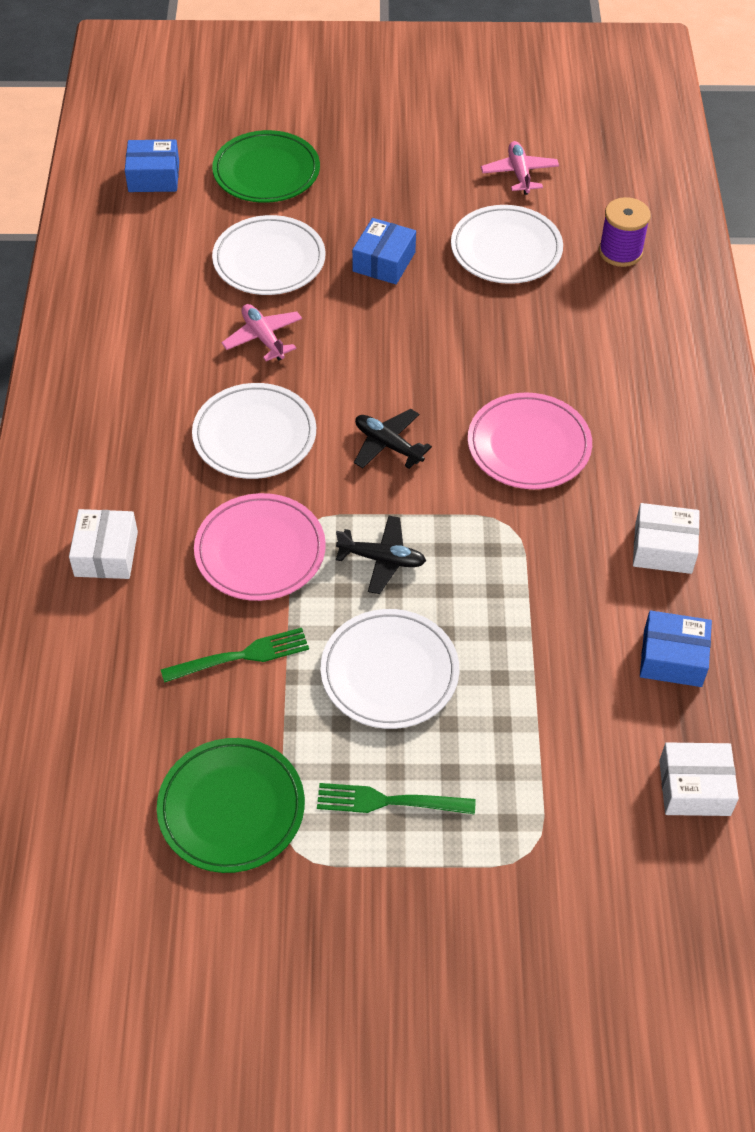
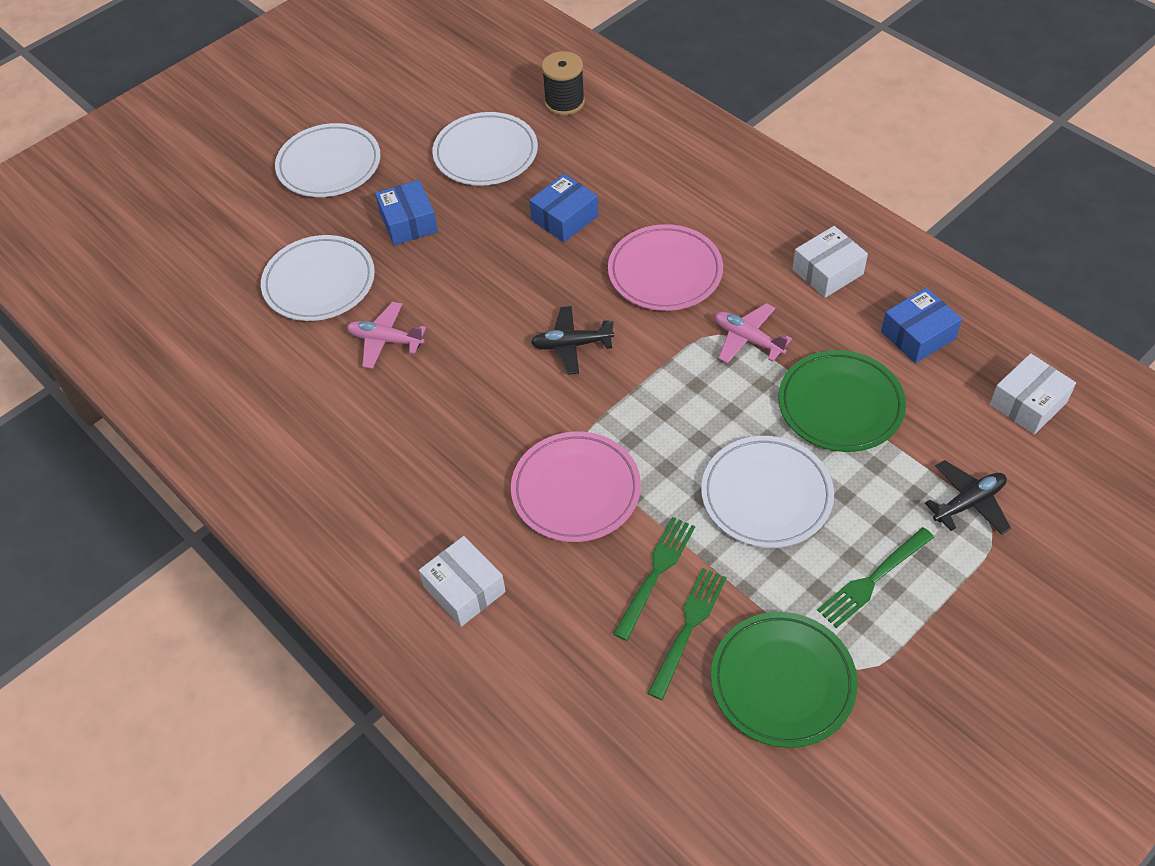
camera: 40 degrees left, 0 degrees up
blue box [125,140,179,192] -> blue box moved to [529,174,598,242]
white plate [192,383,316,479] -> white plate moved to [275,123,381,197]
green plate [212,130,320,203] -> green plate moved to [778,350,906,452]
black plane [336,516,426,594] -> black plane moved to [925,460,1011,535]
pink plane [481,141,559,195] -> pink plane moved to [715,303,792,364]
purple spool [599,197,651,267] -> black spool [542,51,585,115]
none -> green fork [647,568,727,700]

